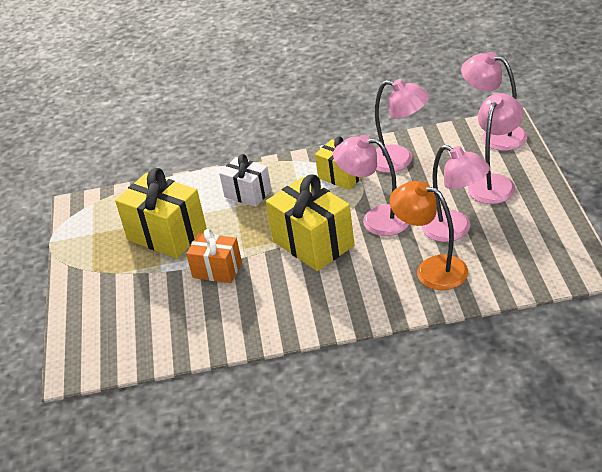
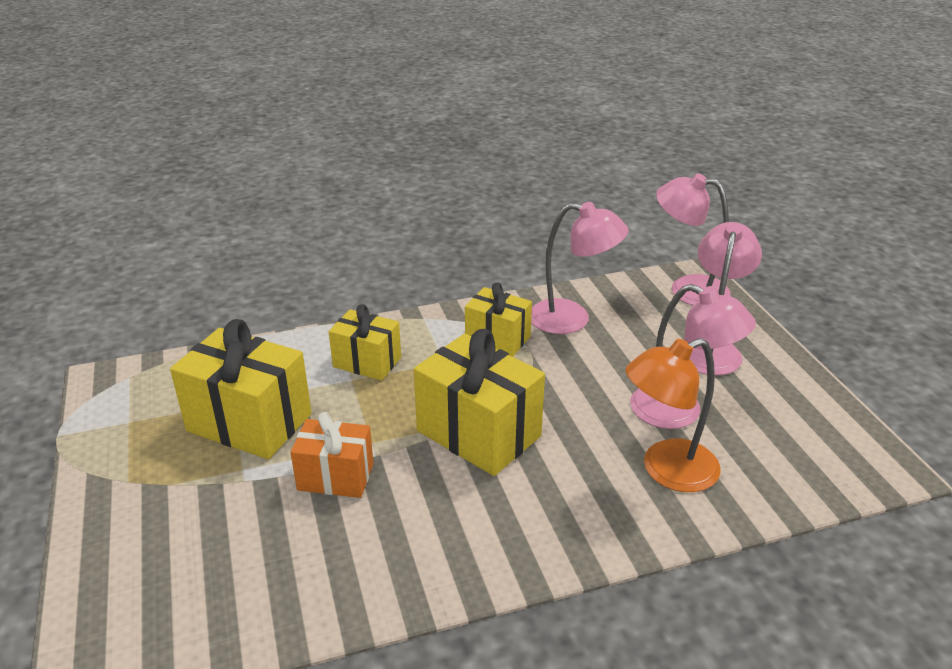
camera: 15 degrees left, 5 degrees down
white gift [219,154,272,207] -> yellow gift [329,304,401,381]
pink lamp [333,135,409,236] -> none
orange lamp [389,181,468,290] -> orange lamp turned 45 degrees counterclockwise [626,338,721,492]

